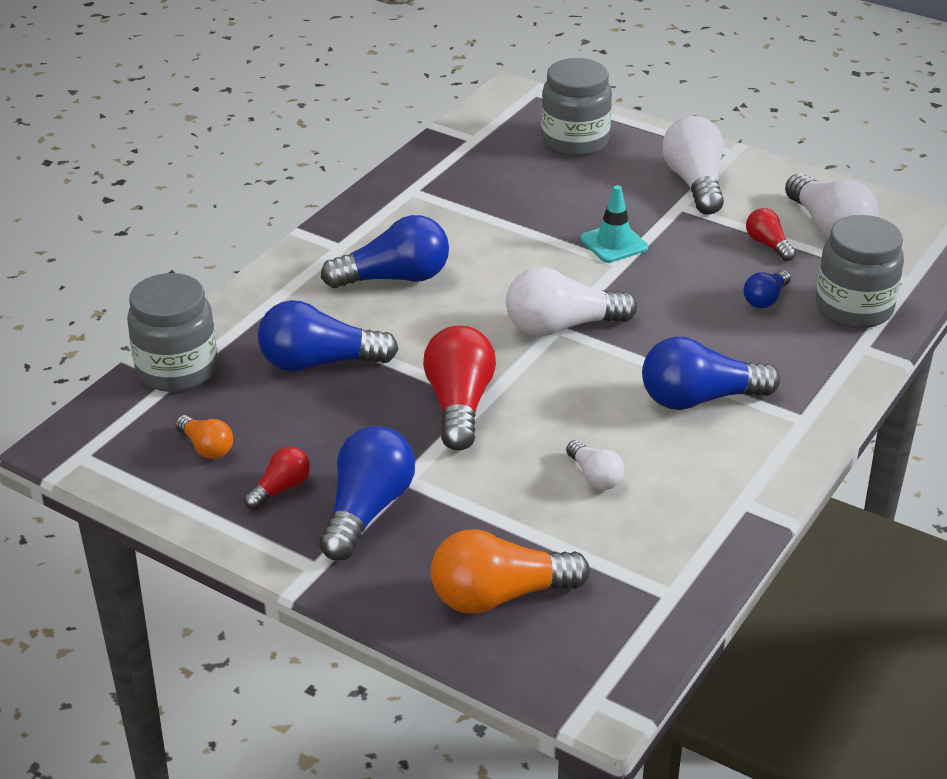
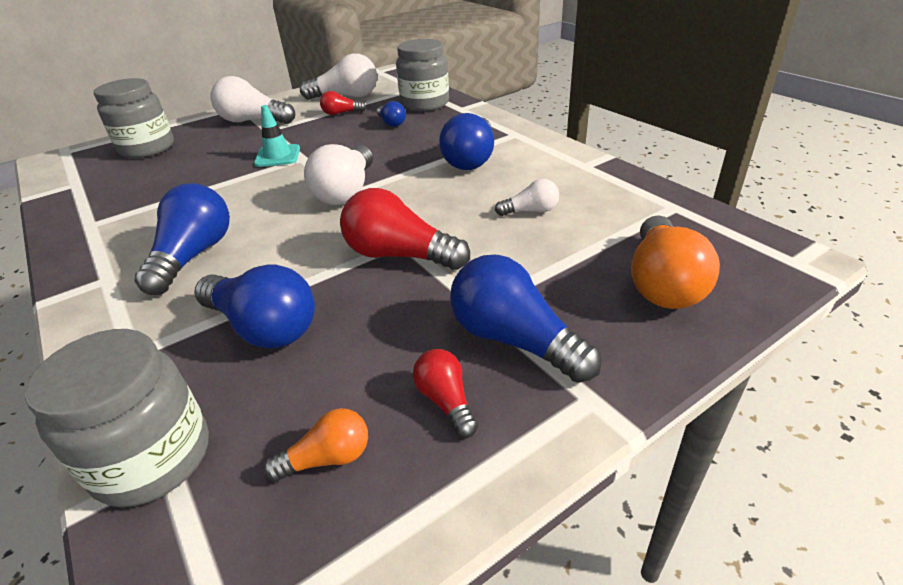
camera: 65 degrees left, 0 degrees up
blue light bulb [258,300,398,372] -> blue light bulb turned 75 degrees counterclockwise [194,264,315,349]

